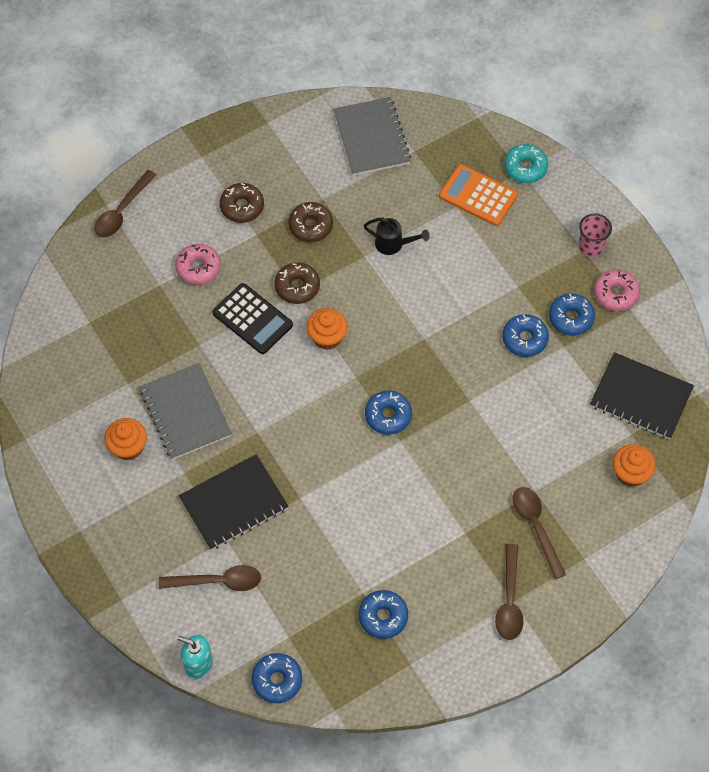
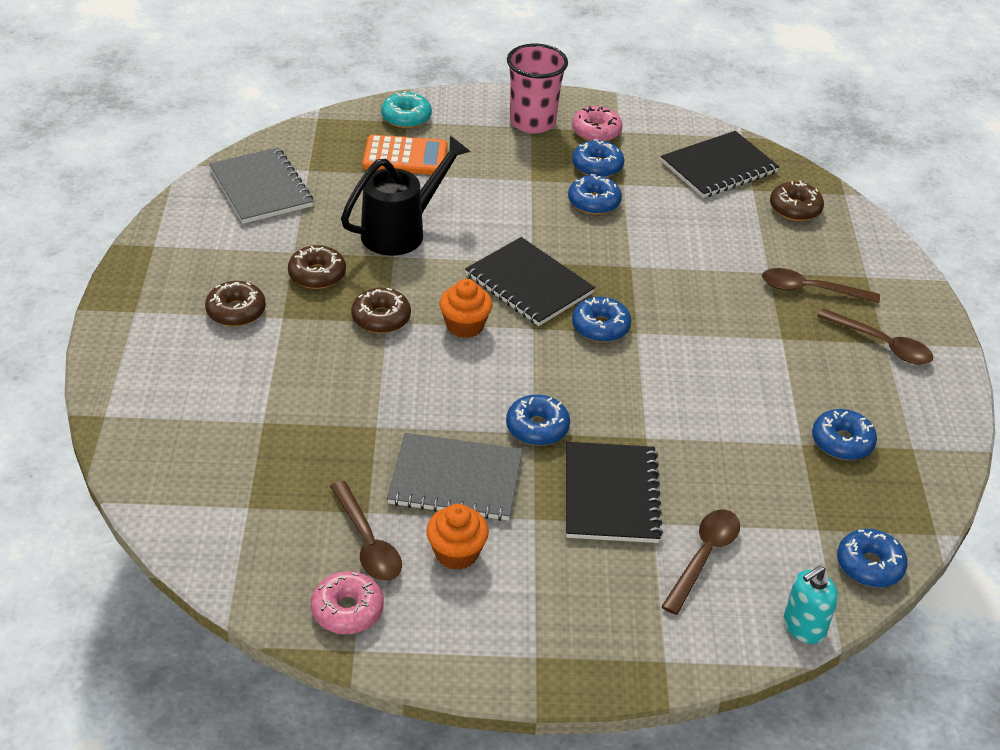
camera: 60 degrees left, 20 degrees down
brown spoon [94,170,156,238] -> brown spoon moved to [330,481,402,581]
pink donut [175,244,221,285] -> pink donut moved to [311,571,384,634]
black calculator [213,283,293,354] -> none
grey notebook [333,97,411,176] -> grey notebook turned 45 degrees clockwise [209,147,313,224]
black watering can [363,218,430,255] -> black watering can [341,136,470,256], size x1.83
orange calculator [439,164,518,226] -> orange calculator turned 150 degrees counterclockwise [362,135,447,174]
pink cup [579,213,612,258] -> pink cup [507,44,568,133], size x1.65
orange cupcake [613,444,656,487] -> brown donut [770,181,824,221]
none -> black notebook [465,237,595,326]
none -> blue donut [506,394,570,446]

